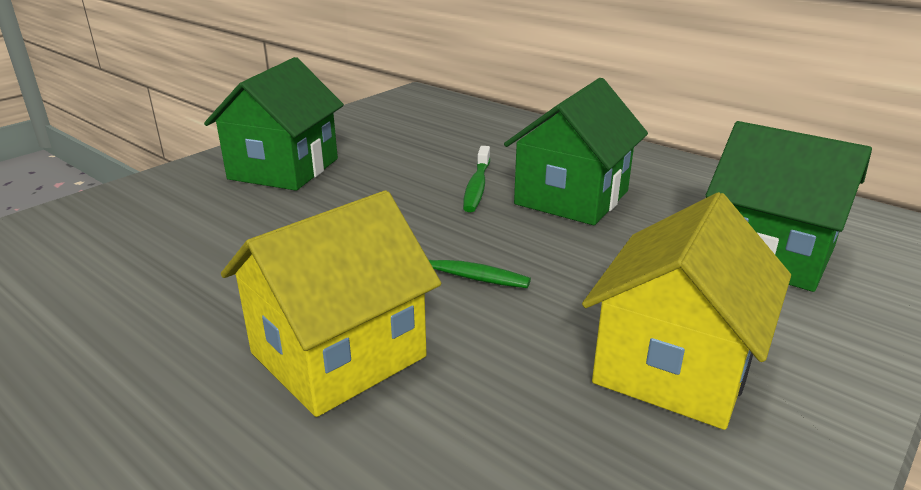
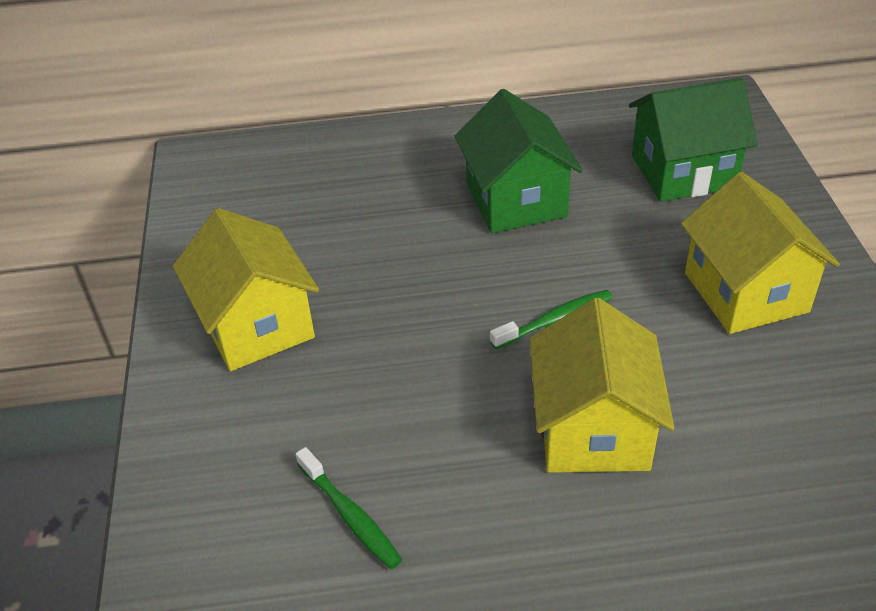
camera: 45 degrees left, 15 degrees up
green house [204,57,344,191] -> yellow house [173,208,319,371]
green toothbrush [463,146,490,212] -> green toothbrush moved to [296,447,402,569]

